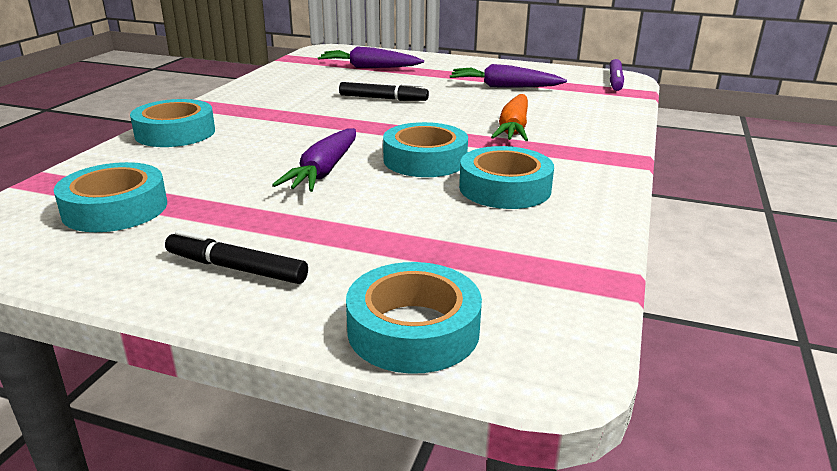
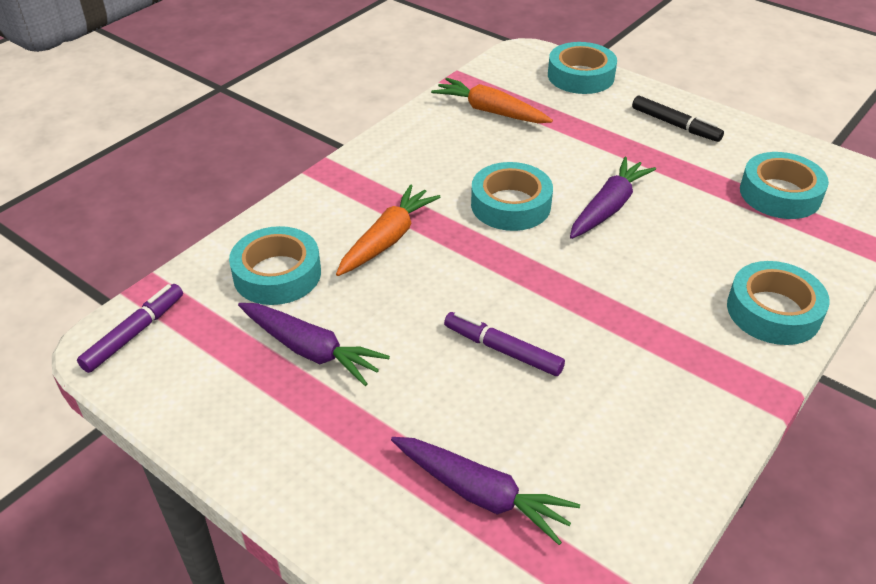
camera: 160 degrees left, 15 degrees up
black marker [339,82,429,101] -> purple marker [444,312,565,376]
turquoise tape [459,146,554,209] -> turquoise tape moved to [229,226,321,305]
none -> orange carrot [431,77,553,123]

